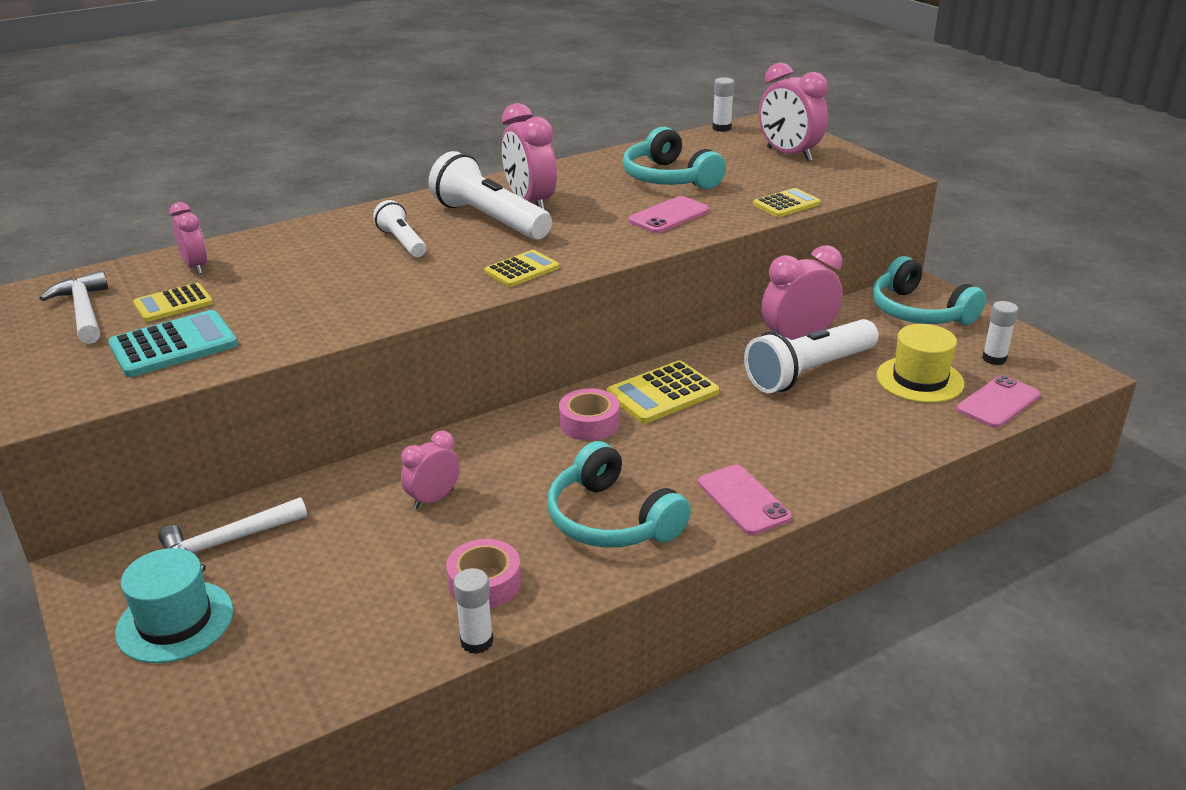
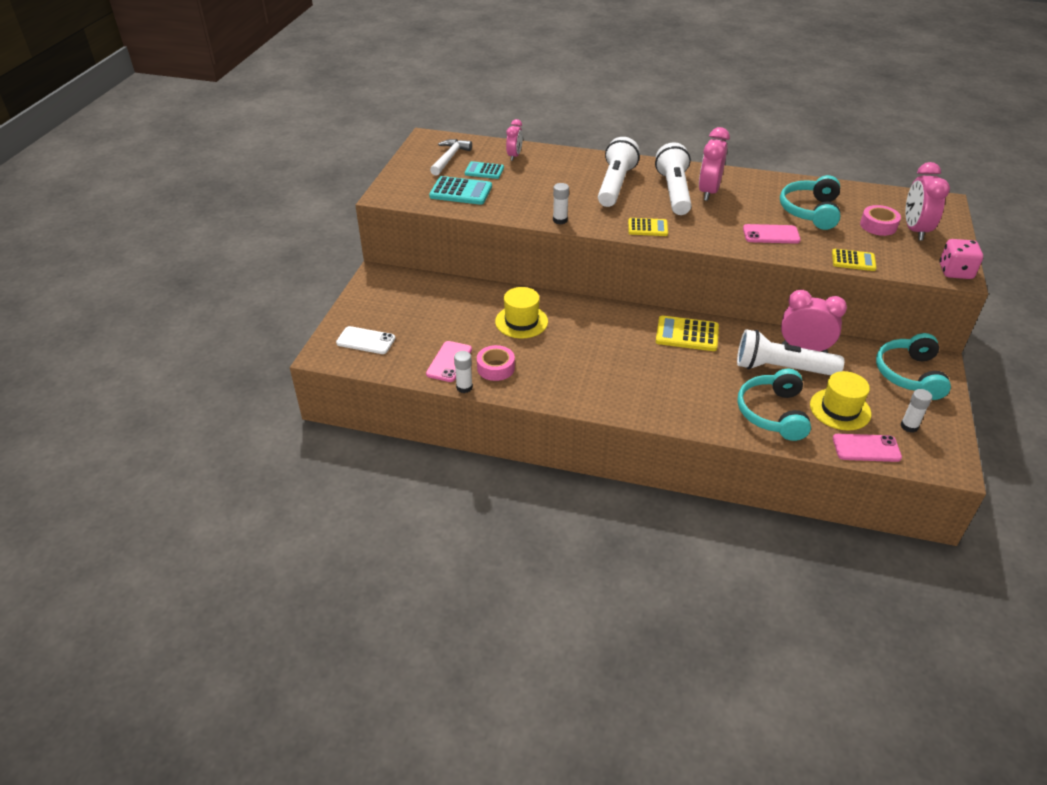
camera: 45 degrees right, 10 degrees up
turquoise hat [115,548,233,663] -> none
yellow calculator [133,283,213,322] -> turquoise calculator [465,161,504,179]
white hammer [158,497,307,571] -> none
white flashlight [373,200,426,257] -> white flashlight [598,137,640,207], size x1.78
pink clock [401,431,460,509] -> yellow hat [495,287,548,338]
turquoise headphones [548,441,691,548] -> turquoise headphones moved to [737,369,811,441]
pink tape [559,388,619,441] -> pink tape moved to [860,205,901,236]
pink phone [698,465,792,535] -> pink phone moved to [426,341,472,382]
white glue stick [712,77,734,132] -> white glue stick moved to [553,183,569,224]
none -> white phone [336,326,395,354]
none -> pink dice [939,239,983,279]

